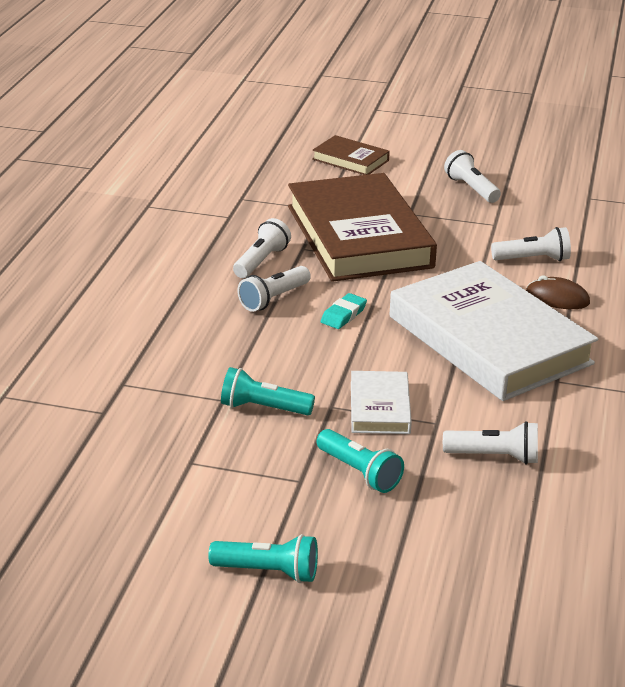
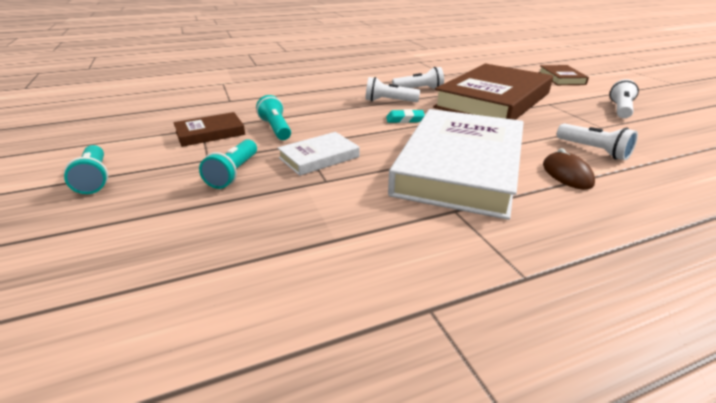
camera: 55 degrees right, 0 degrees up
white flashlight [443,421,538,465] -> none
none -> brown book [173,112,245,147]

